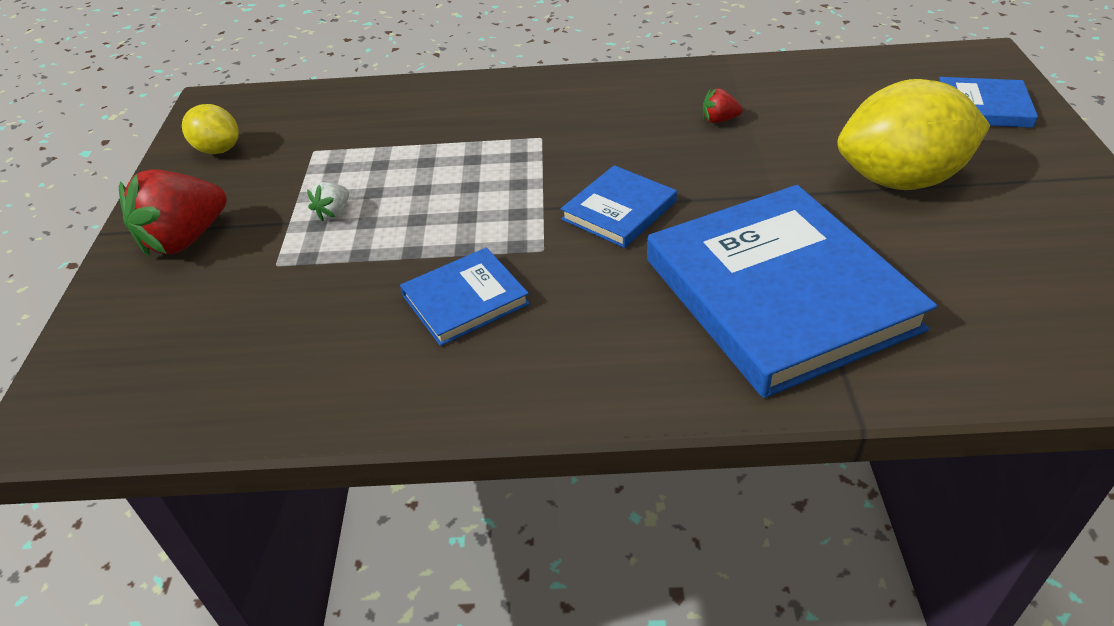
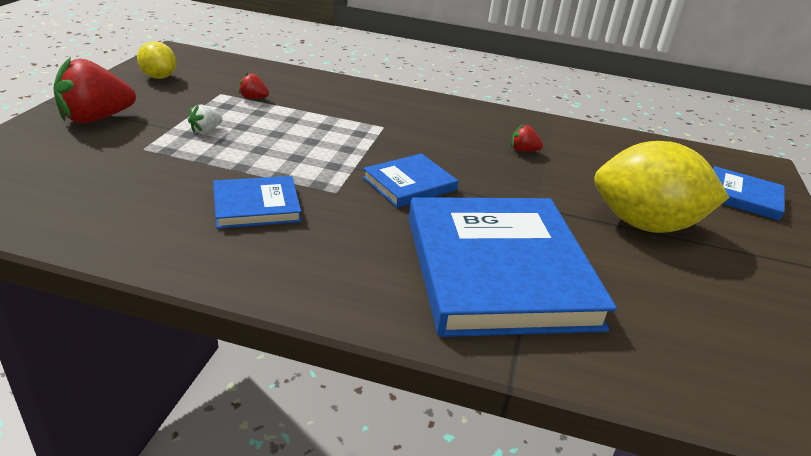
camera: 10 degrees right, 10 degrees down
none -> red strawberry [238,72,269,99]

